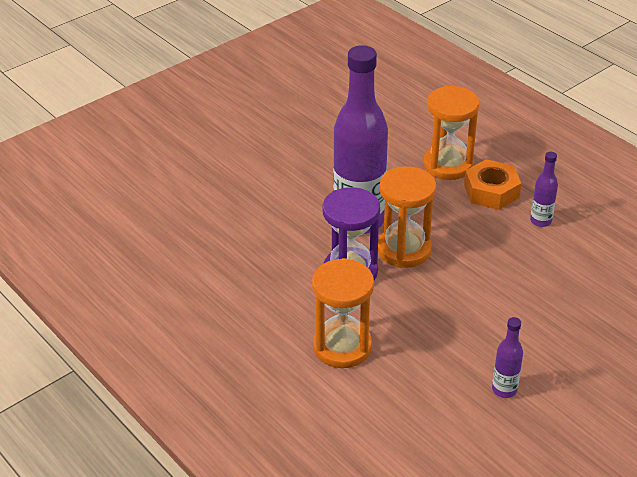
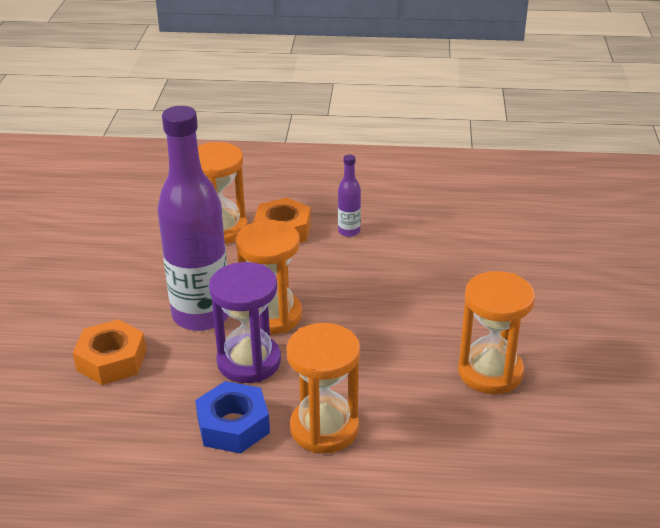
camera: 45 degrees left, 5 degrees down
purple bottle [492,317,523,398] -> orange hourglass [458,271,535,394]
none -> orange nut [73,319,146,385]
none -> blue nut [195,381,270,454]

